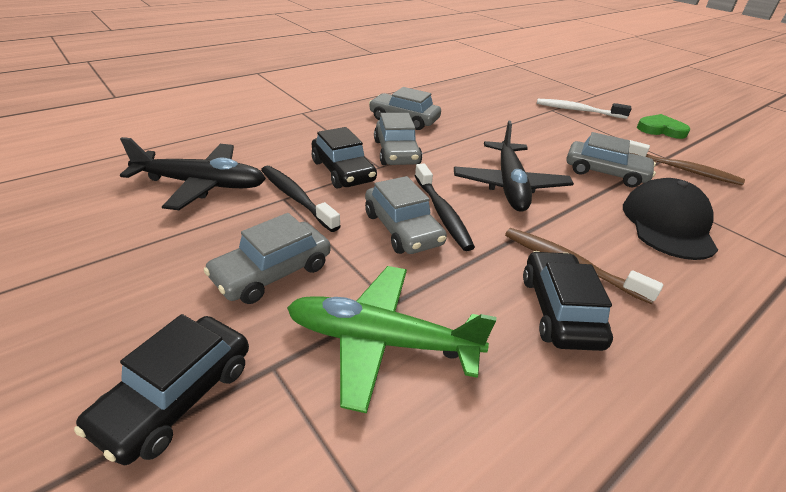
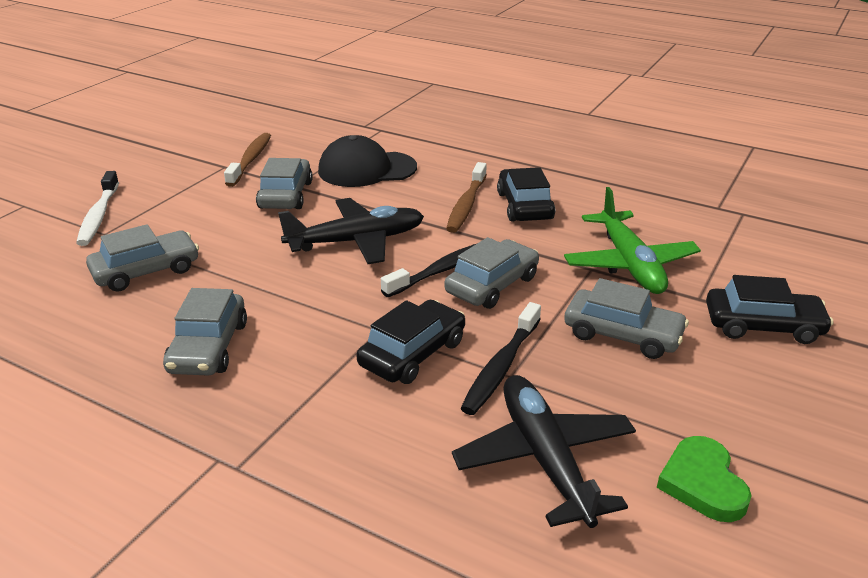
camera: 110 degrees left, 5 degrees down
grey car [374,113,422,165] -> grey car moved to [86,224,199,292]
black car [523,251,613,351] -> black car turned 105 degrees clockwise [497,167,555,222]
green heart [637,114,690,139] -> green heart moved to [657,436,751,522]

